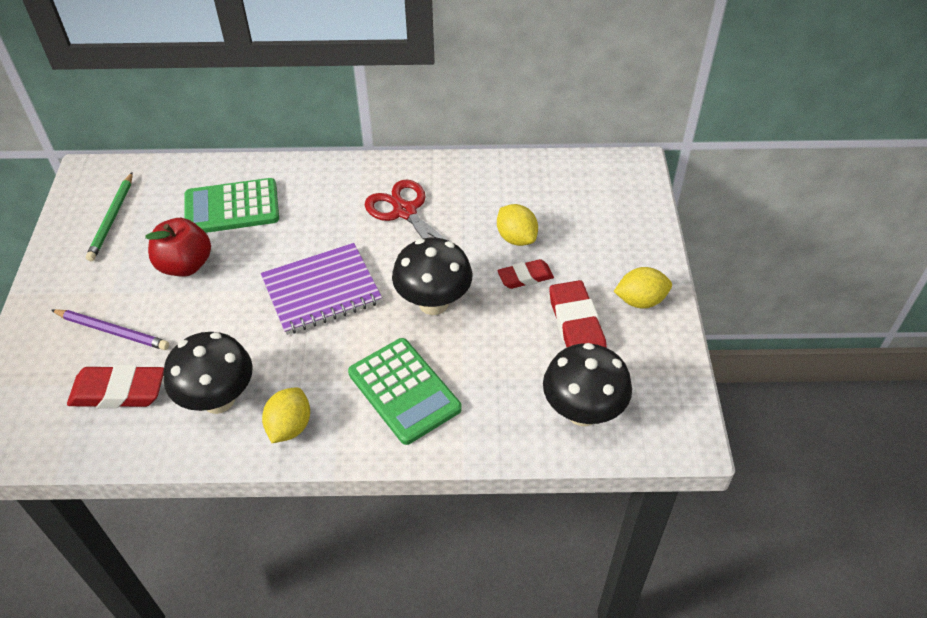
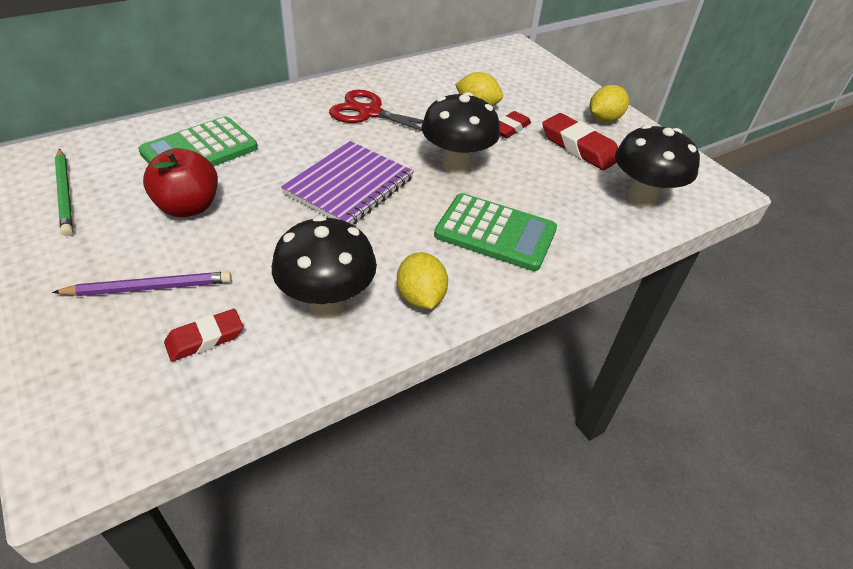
camera: 35 degrees left, 5 degrees down
red eraser [67,365,164,408] -> red eraser [164,309,243,362], size x0.63

